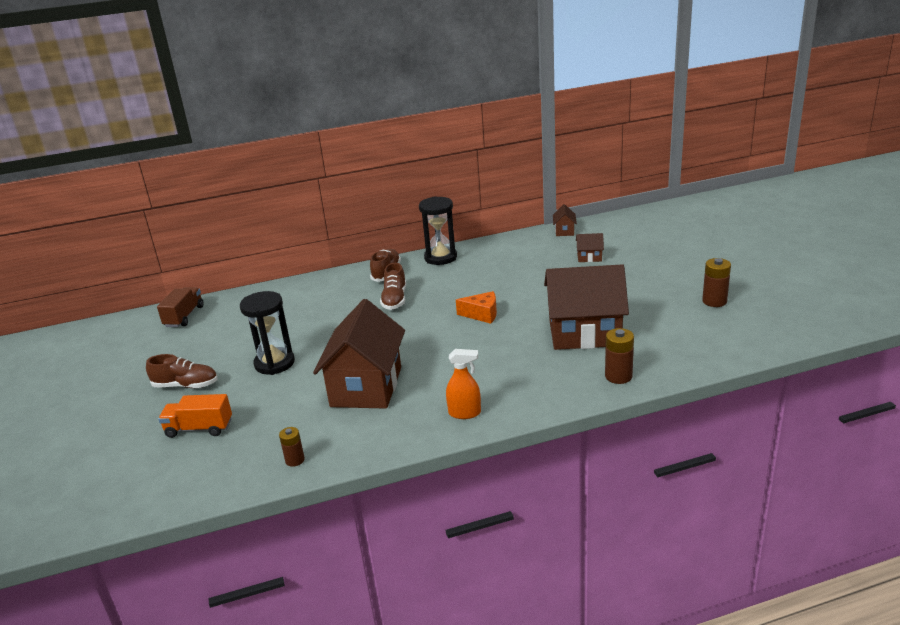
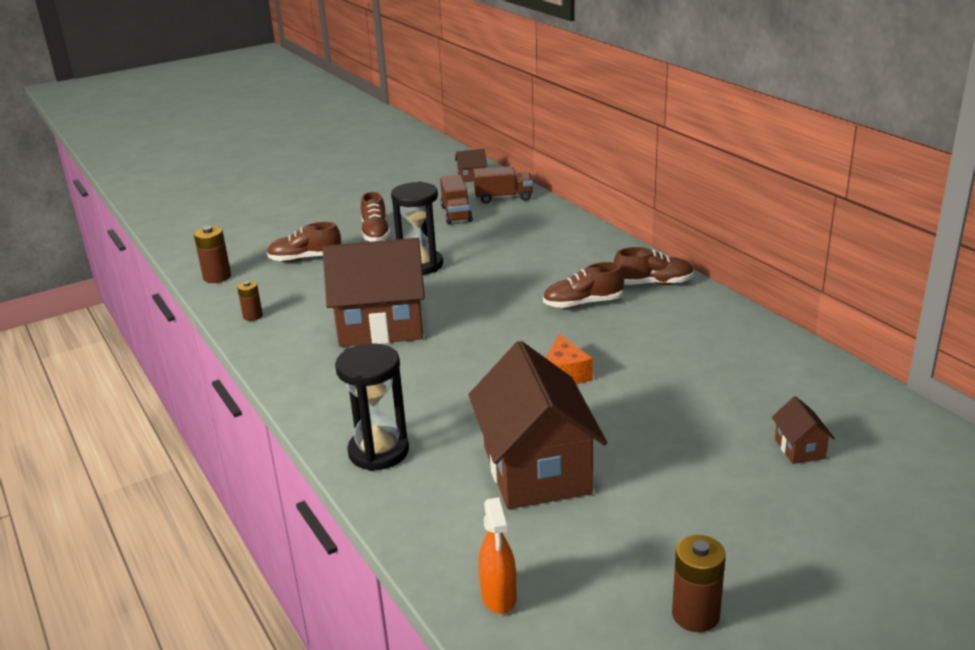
camera: 75 degrees right, 0 degrees up
orange truck [158,394,232,438] -> brown shoe [267,222,341,262]
black hourglass [419,196,457,265] -> black hourglass moved to [335,344,409,471]
orange spray bottle [446,349,481,419] -> orange spray bottle moved to [479,497,517,614]
brown house [553,204,577,236] -> brown house moved to [455,149,487,182]
brown battery [605,328,634,384] -> brown battery moved to [194,226,231,283]
none -> brown truck [440,175,473,225]

